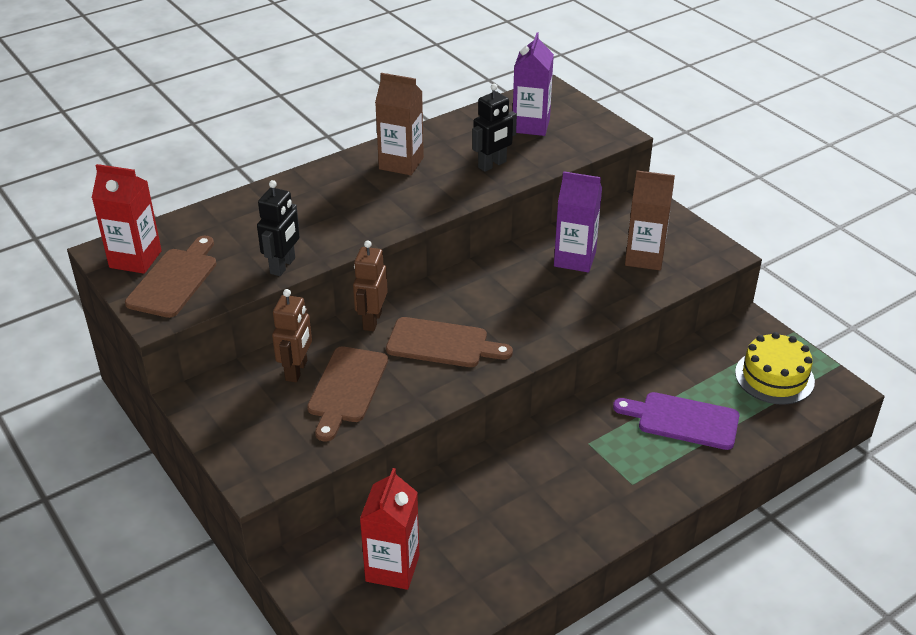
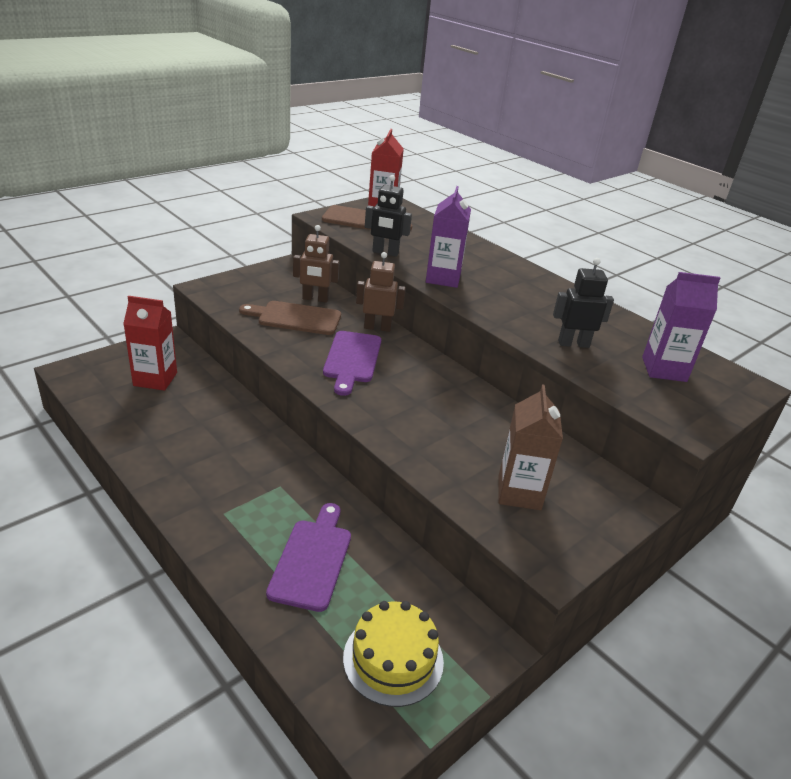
camera: 80 degrees right, 5 degrees down
brown carton [375,73,424,175] -> none
brown cutting board [386,317,513,367] -> purple cutting board [323,331,381,396]
black robot [472,84,517,172] -> black robot turned 135 degrees clockwise [553,258,614,348]
purple carton [554,171,602,273] -> purple carton moved to [426,186,471,288]

